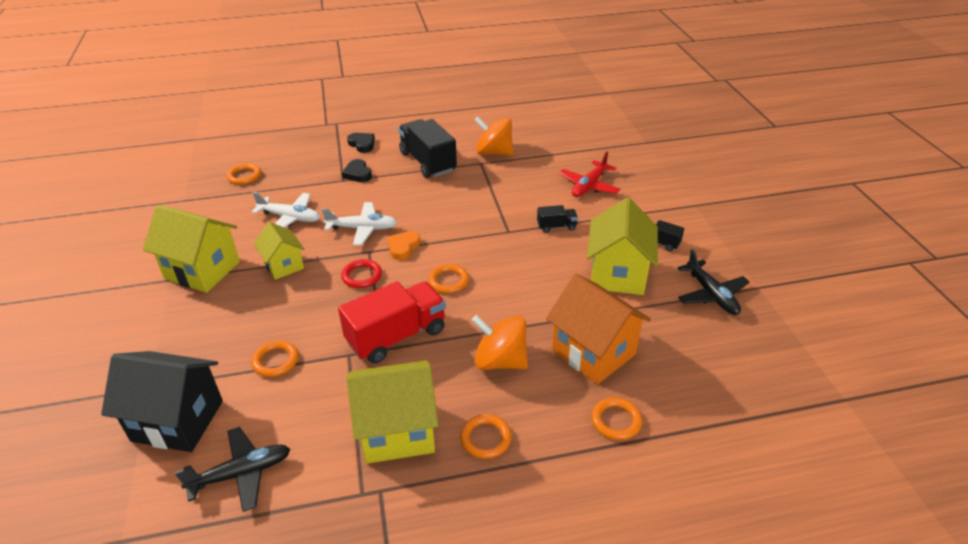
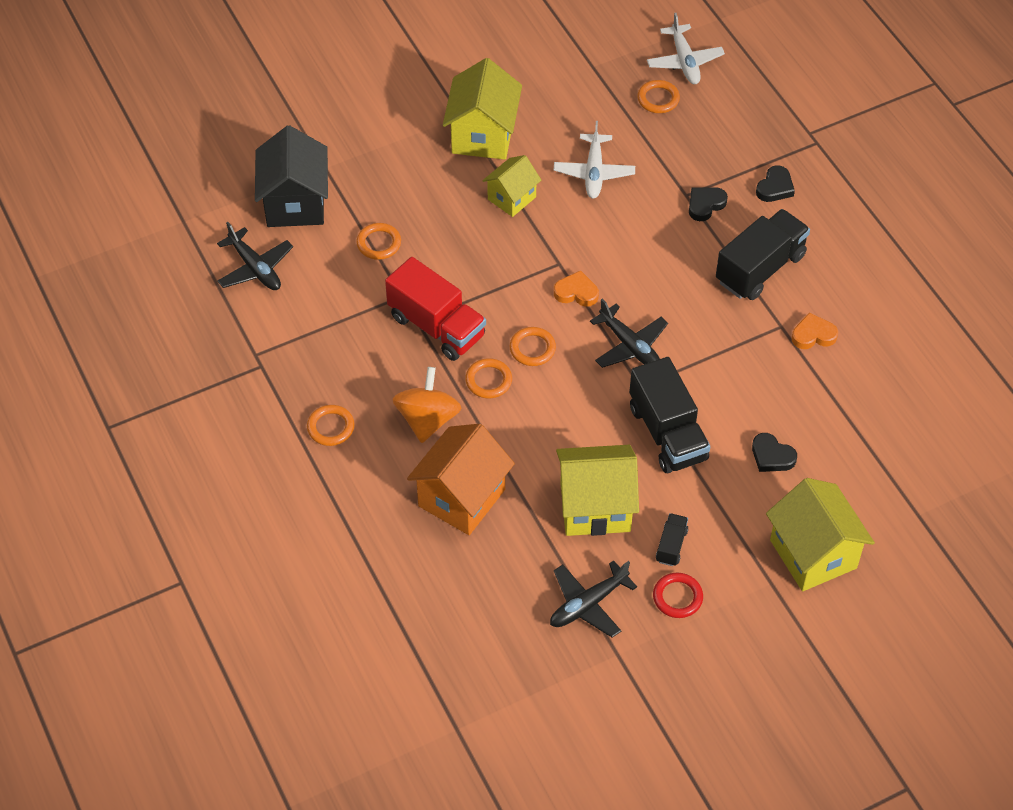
camera: 75 degrees right, 15 degrees up
white plane [322,202,397,245] -> white plane moved to [647,13,725,84]
red ring [341,259,382,288] -> red ring moved to [653,573,703,618]
yellow house [346,360,438,464] -> yellow house moved to [766,478,875,591]
orange spinning top [474,116,514,156] -> orange heart [792,313,838,349]
black truck [537,205,578,233] -> black truck [629,357,710,473], size x2.12
red plane [559,151,620,197] -> black heart [752,433,797,472]
orange ring [591,397,642,440] -> orange ring moved to [465,358,512,398]
none -> black plane [590,299,668,368]

